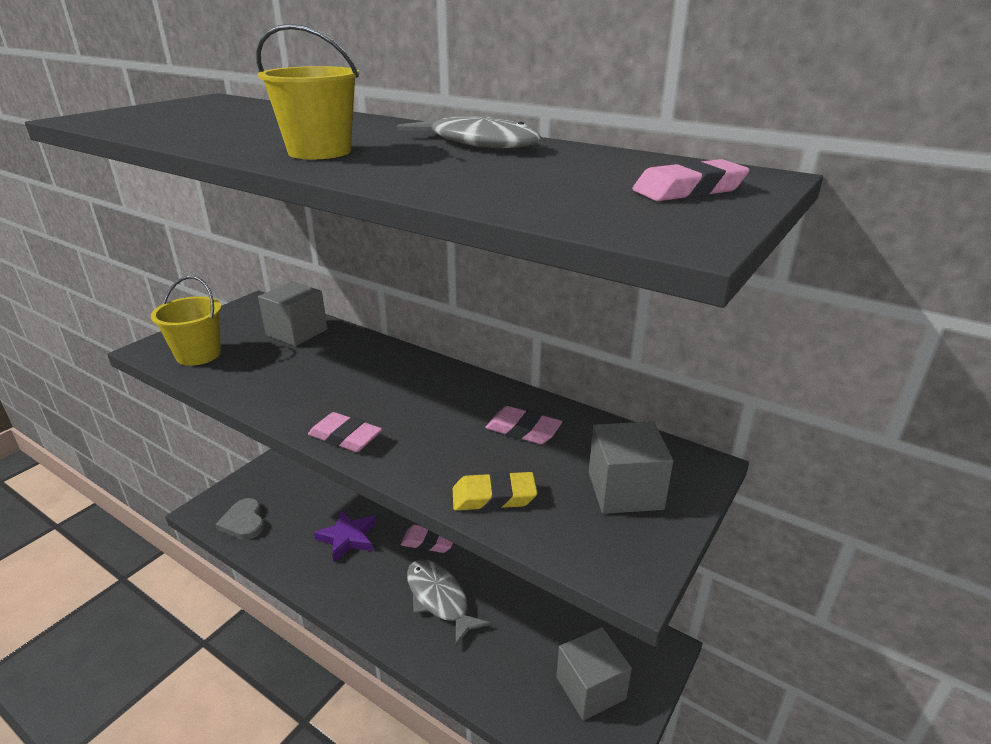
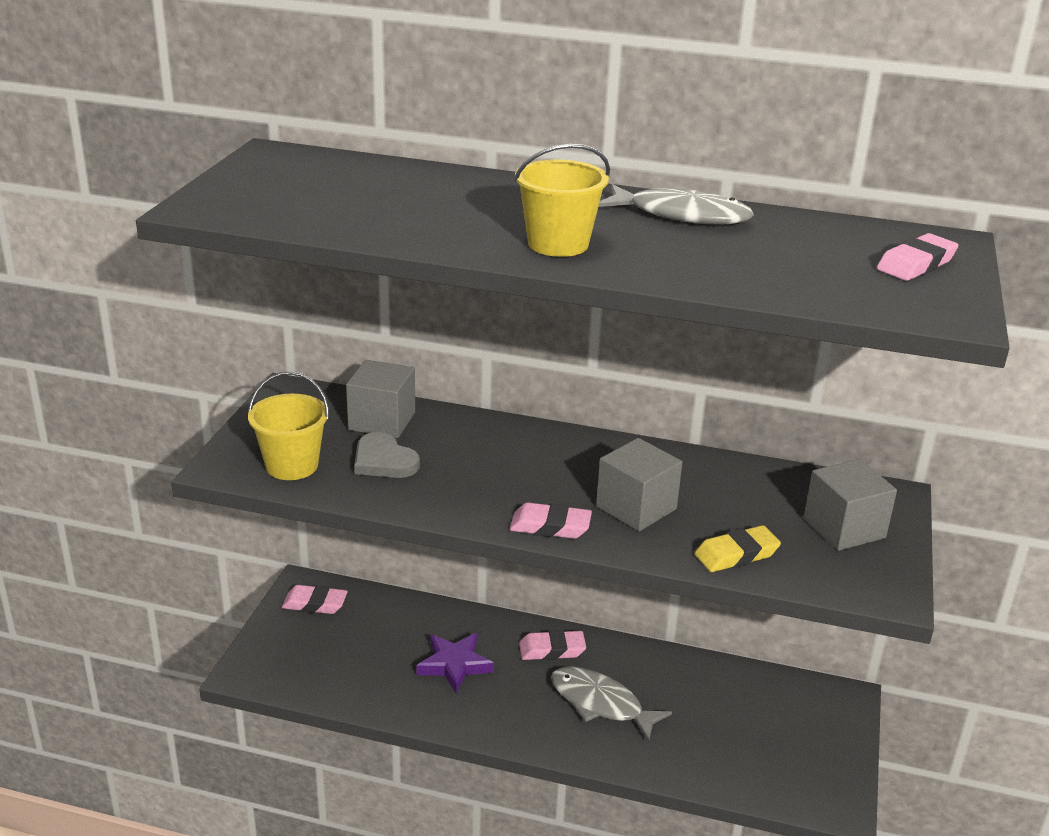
camera: 20 degrees left, 0 degrees up
grey heart [215,498,264,540] -> grey heart moved to [354,432,420,478]
pink eraser [485,406,562,444] -> pink eraser moved to [282,585,348,614]
grey cube [557,627,632,720] -> grey cube moved to [596,438,682,531]

